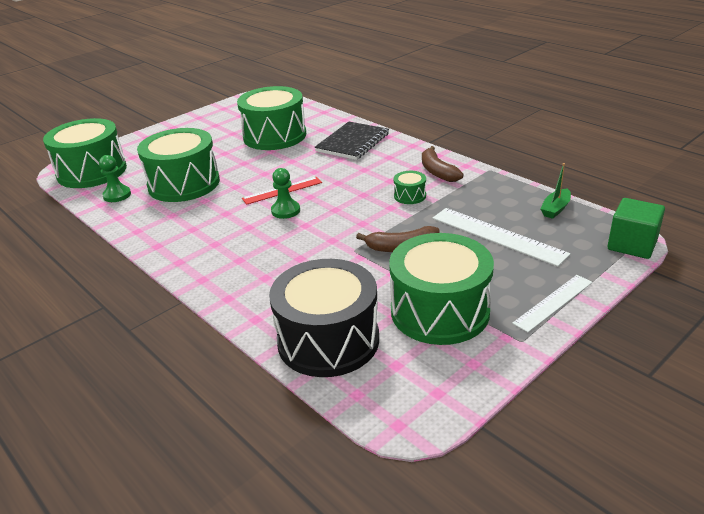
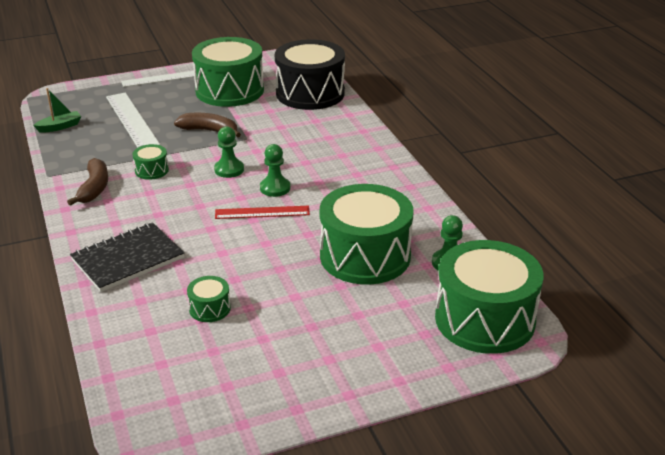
camera: 160 degrees left, 0 degrees up
green drum [237,86,306,150] -> green drum [187,276,231,322], size x0.42
green cube [607,198,665,259] -> none
none -> green pawn [214,126,244,178]

